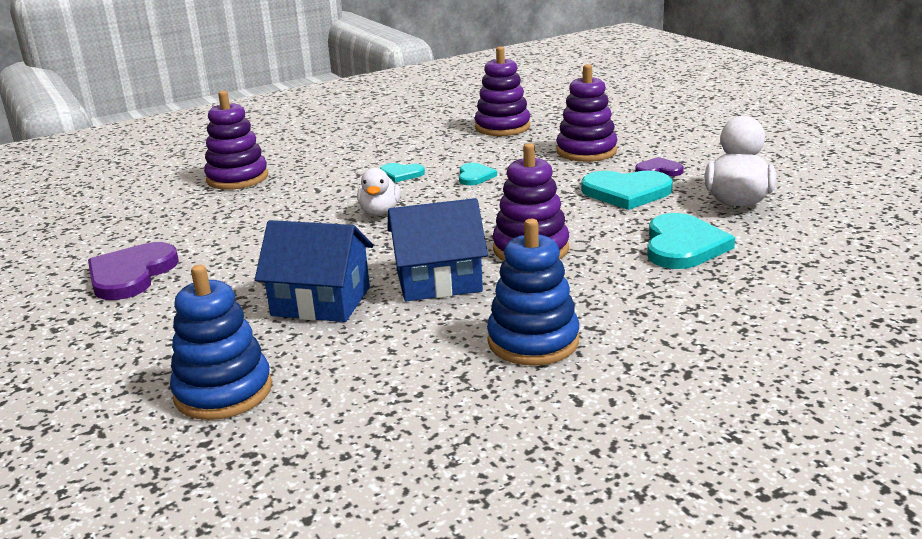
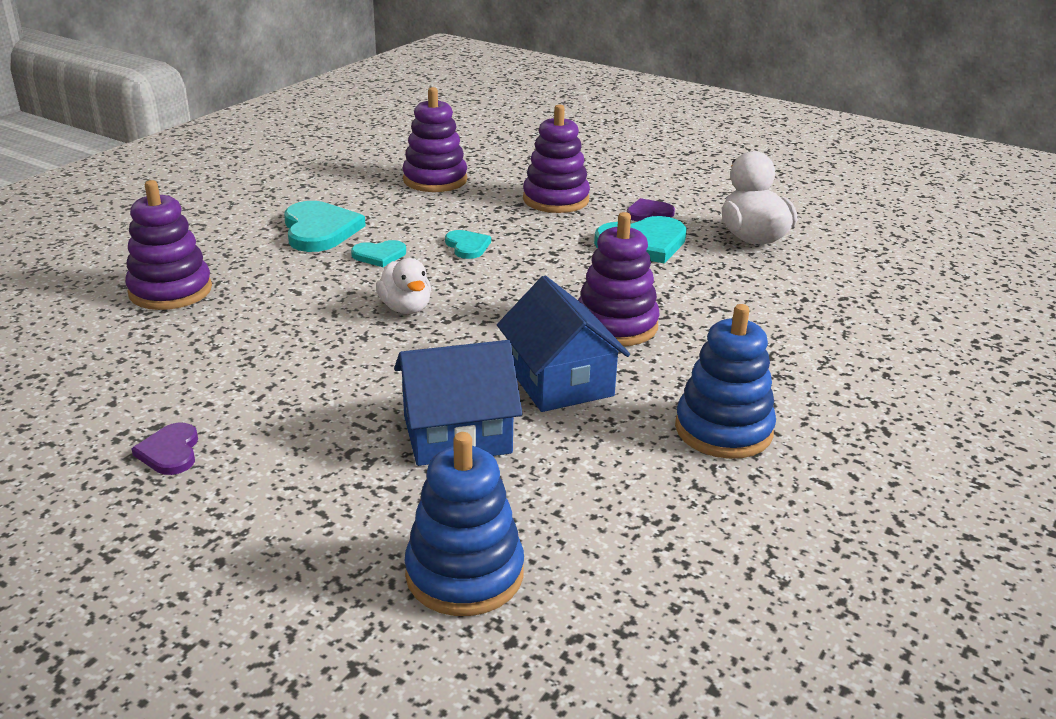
camera: 30 degrees left, 5 degrees up
purple heart [88,242,179,300] -> purple heart [131,423,198,475], size x0.55
blue house [387,198,488,301] -> blue house turned 75 degrees counterclockwise [497,276,630,412]
turquoise heart [647,213,735,269] -> turquoise heart moved to [284,201,366,252]

